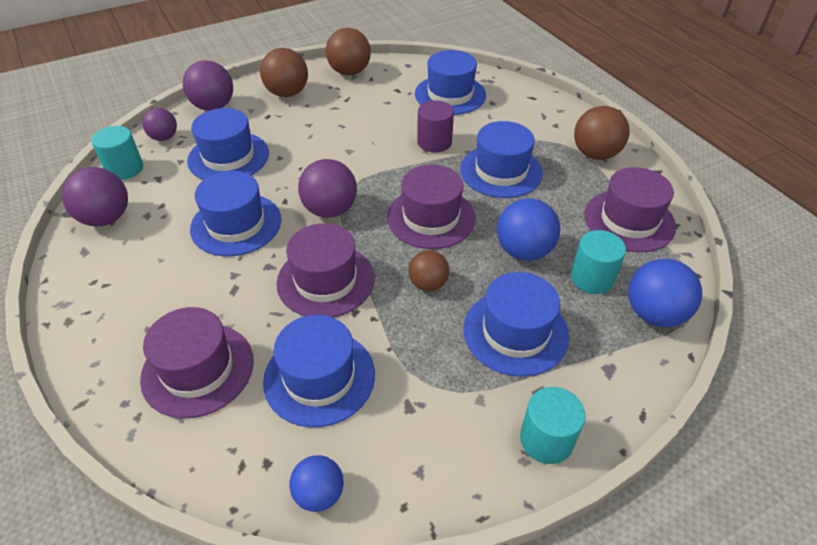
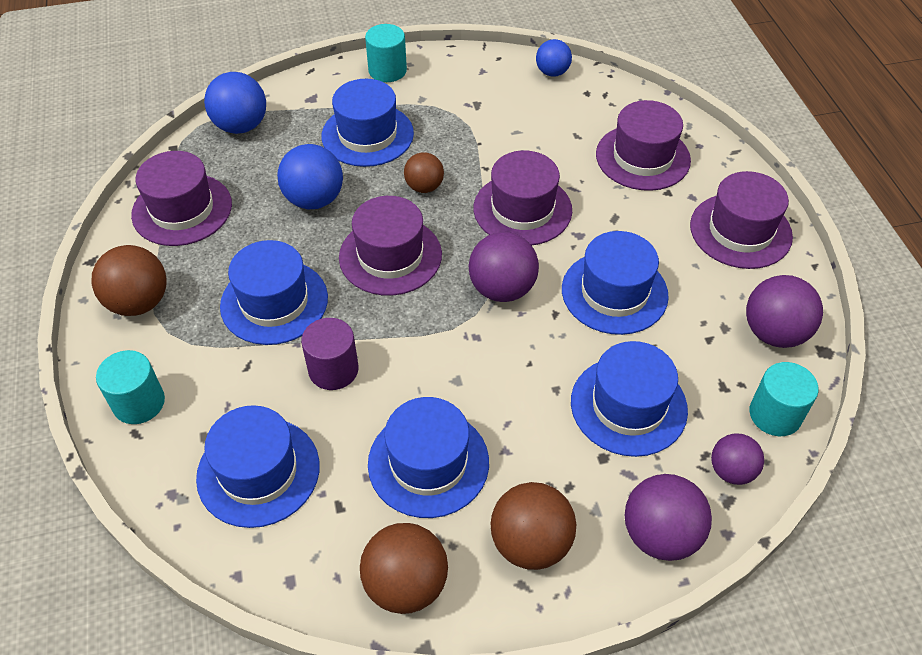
camera: 165 degrees left, 5 degrees up
blue hat [263,315,375,428] -> blue hat moved to [368,397,489,518]
turquoise cylinder [571,230,626,294] -> turquoise cylinder moved to [96,350,165,424]
none -> purple hat [690,171,793,269]

